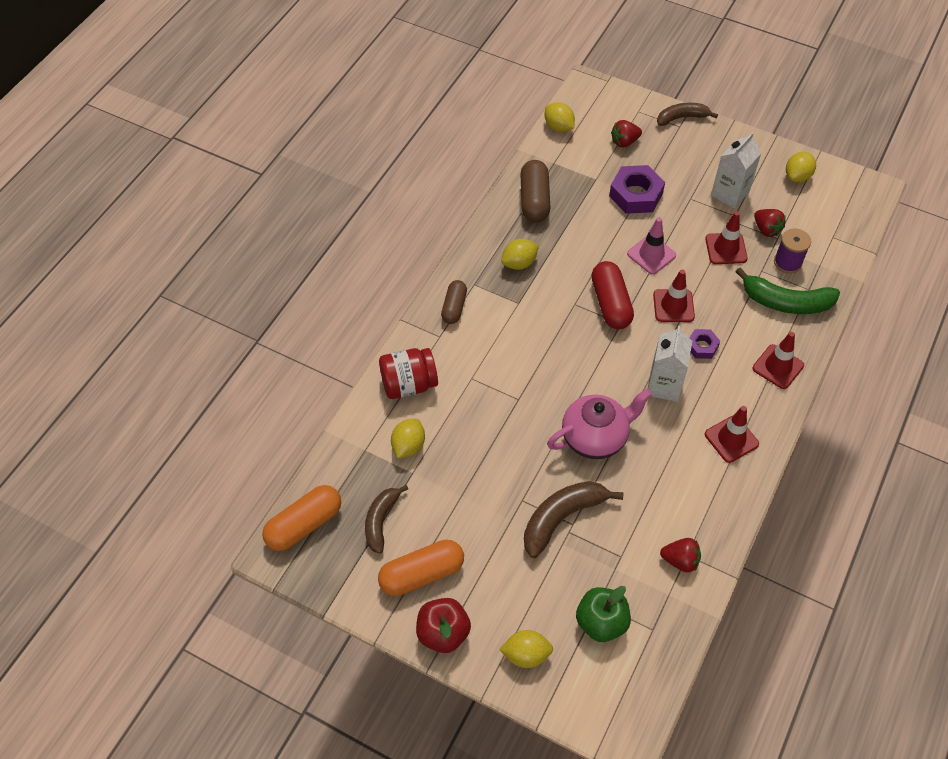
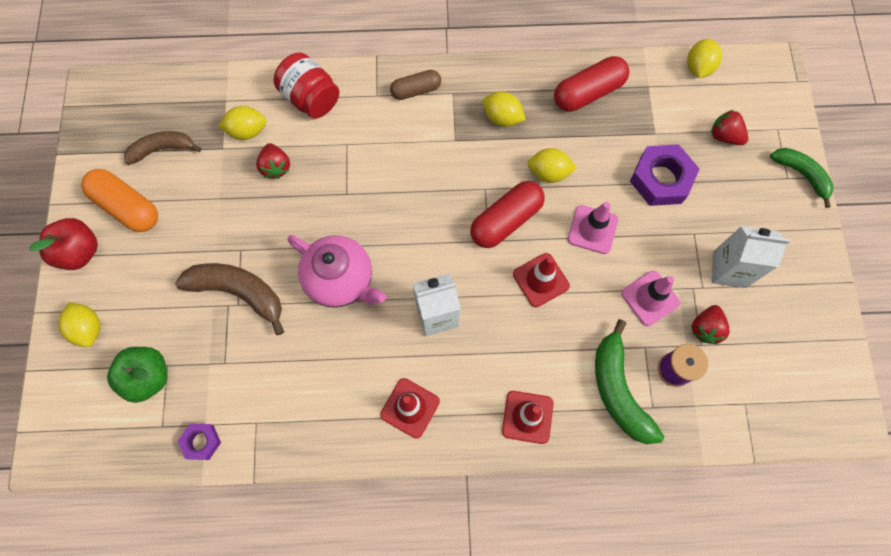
camera: 60 degrees right, 15 degrees up
orange capsule [262,485,341,551] -> none
brown capsule [521,160,550,222] -> red capsule [554,56,629,112]
brown banana [657,103,718,126] -> green banana [770,148,833,208]
red strawberry [660,538,701,572] -> red strawberry moved to [256,143,290,179]
purple nut [690,329,720,359] -> purple nut moved to [178,423,221,460]
red traffic cone [705,211,748,264] -> pink traffic cone [621,271,680,326]
yellow lemon [786,152,816,182] -> yellow lemon moved to [528,148,577,183]

